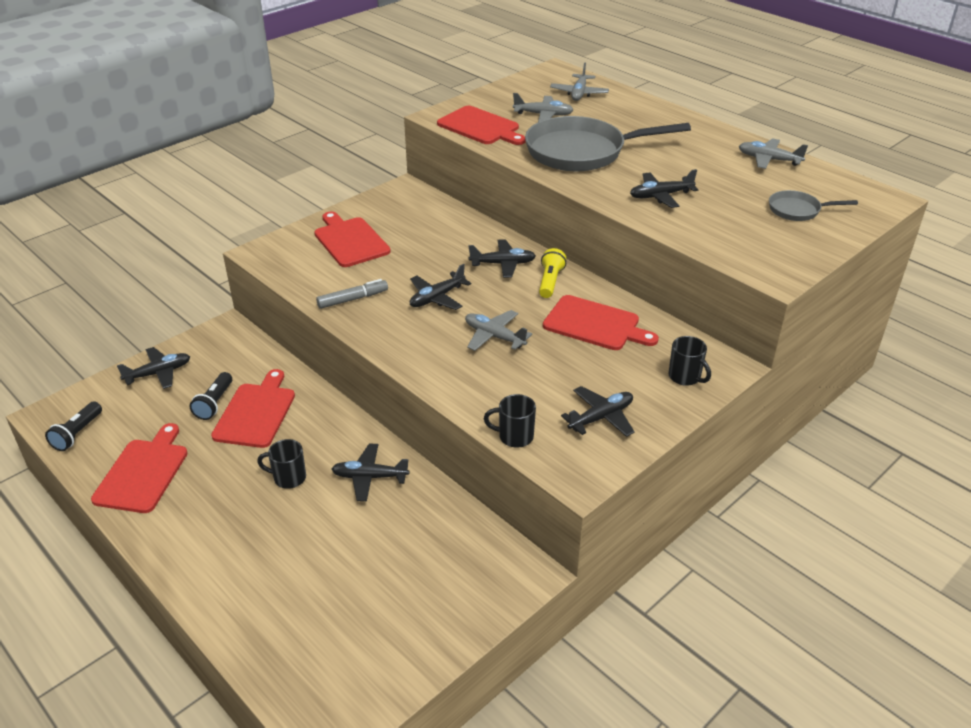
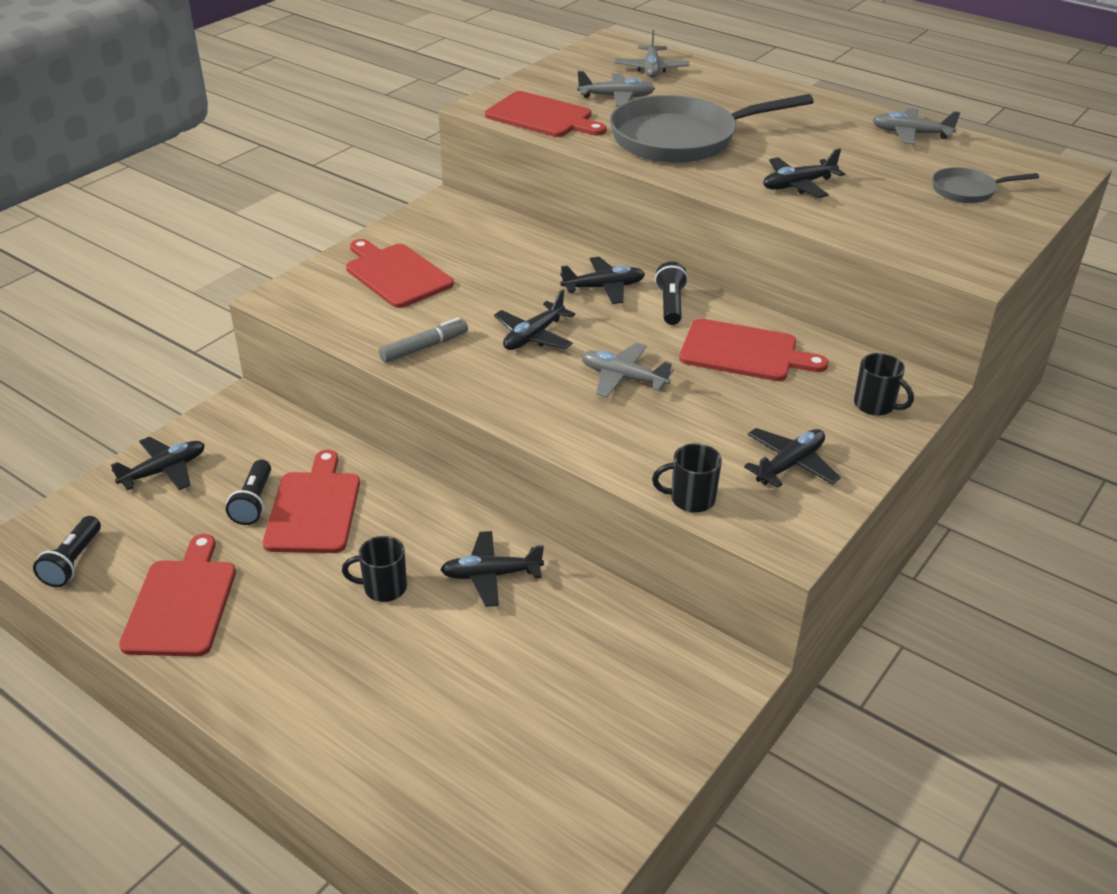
camera: 10 degrees left, 0 degrees up
yellow flashlight [539,248,566,298] -> black flashlight [655,262,688,325]

